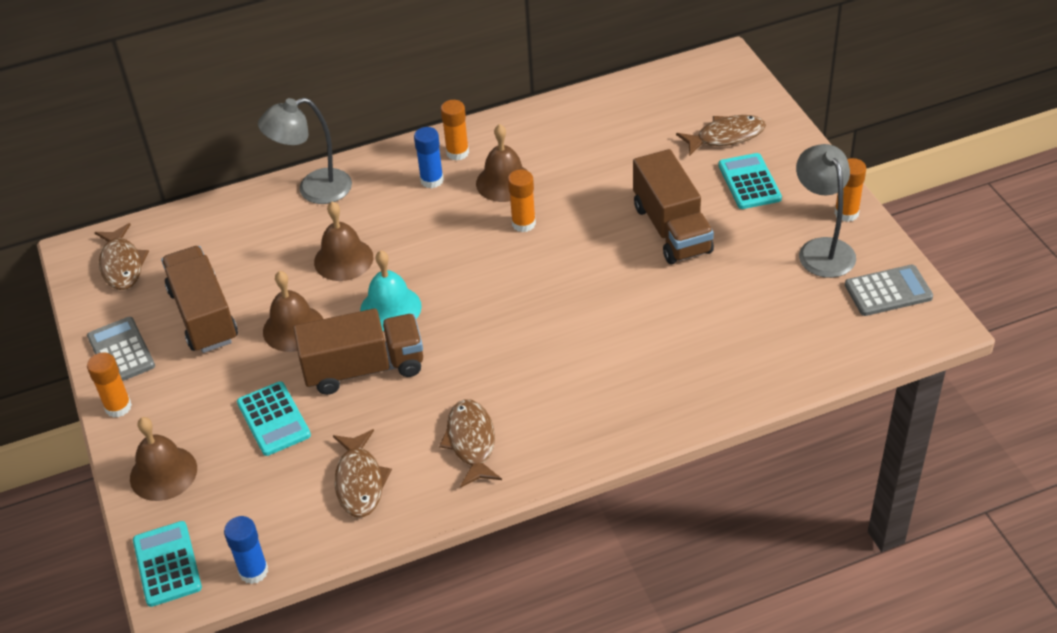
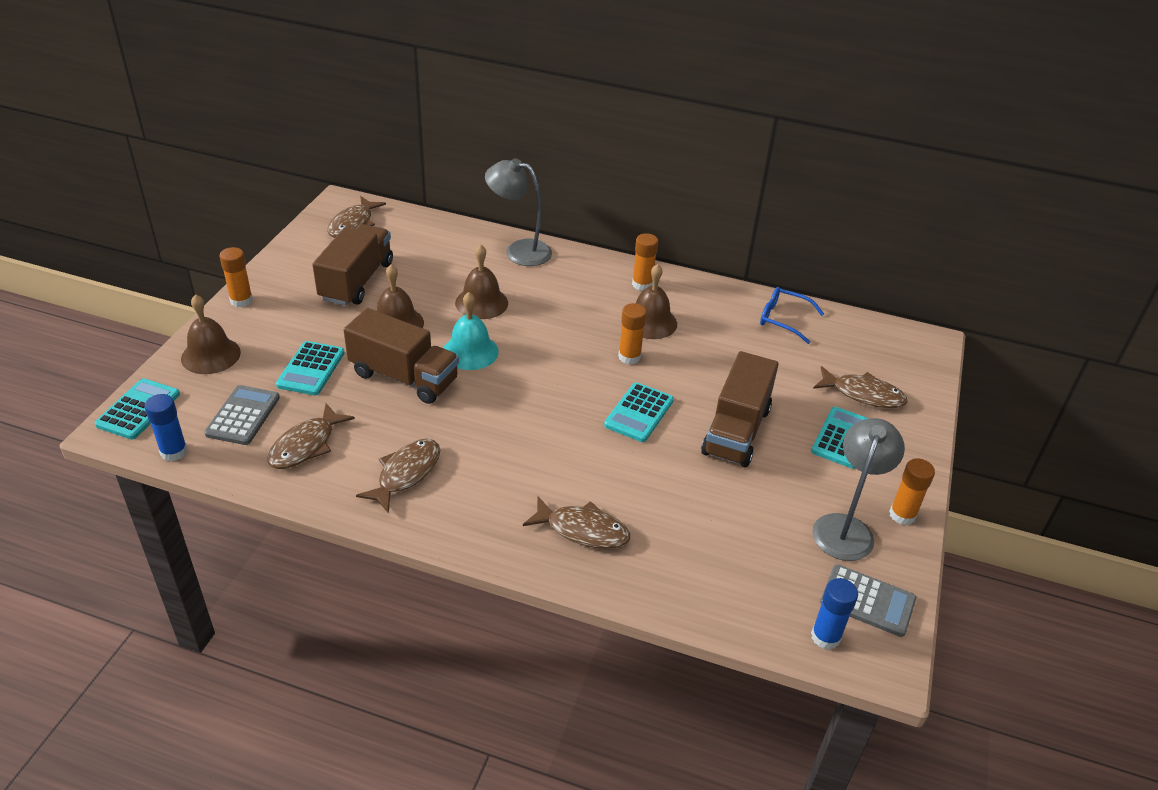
camera: 35 degrees right, 5 degrees down
grey calculator [87,317,155,381] -> grey calculator moved to [204,385,280,445]
blue glue stick [414,127,444,188] -> blue glue stick moved to [811,578,858,650]
none -> brown fish [523,496,630,549]
none -> turquoise calculator [604,382,674,442]
none -> blue glasses [760,287,824,344]

